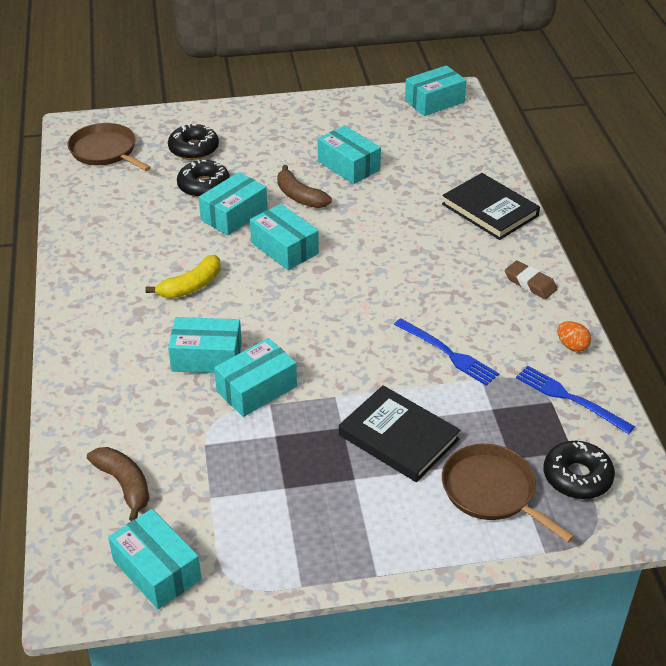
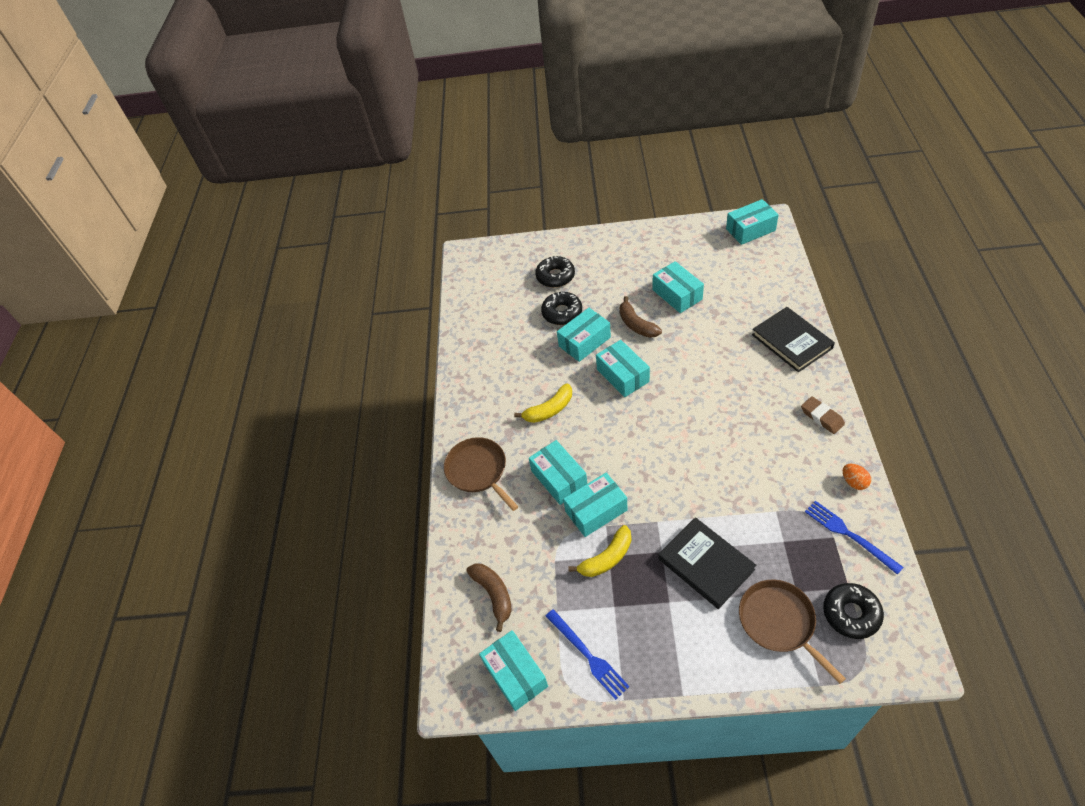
camera: 15 degrees right, 10 degrees up
brown pan [68,123,151,171] -> brown pan moved to [444,437,519,511]
turquoise box [168,317,242,373] -> turquoise box turned 45 degrees clockwise [529,440,587,505]
blue fork [394,318,499,386] -> blue fork moved to [545,609,629,700]
none -> yellow banana [568,525,631,577]

